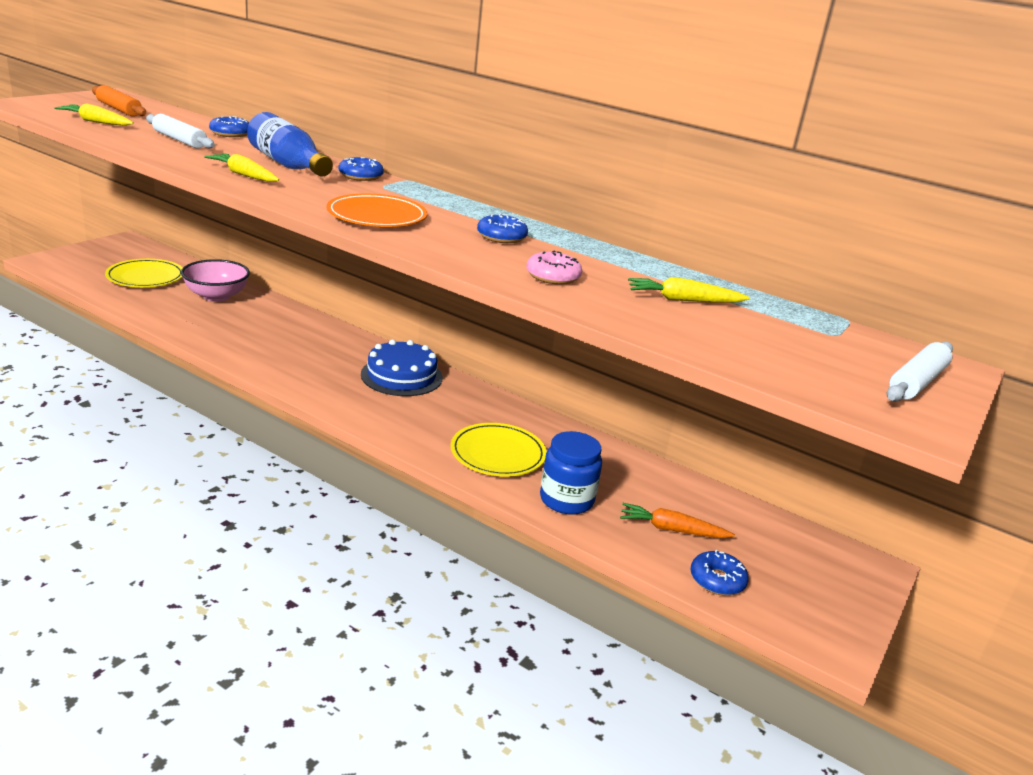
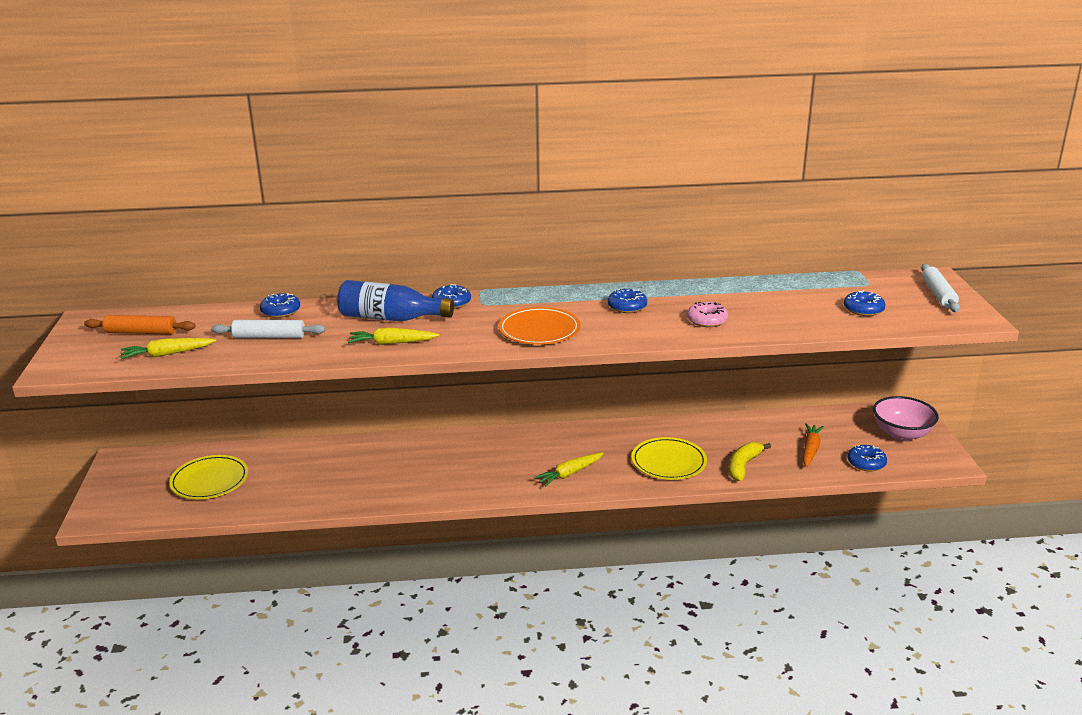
camera: 35 degrees left, 0 degrees up
pink bowl [181,259,250,302] -> pink bowl moved to [873,396,939,441]
blue cake [361,340,443,396] -> none
blue jar [540,431,602,515] -> yellow banana [729,442,771,481]
orange carrot [620,503,735,538] -> orange carrot turned 135 degrees clockwise [803,423,824,467]
yellow carrot [628,277,750,303] -> yellow carrot moved to [534,452,604,487]
none -> blue donut [844,290,885,316]

